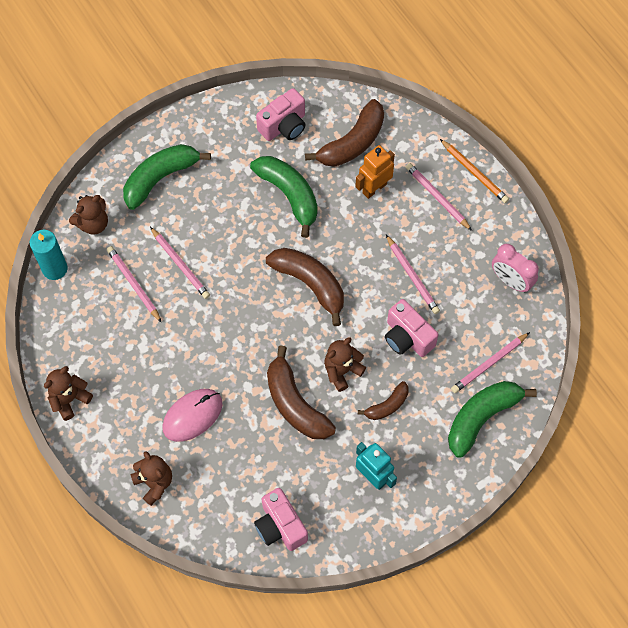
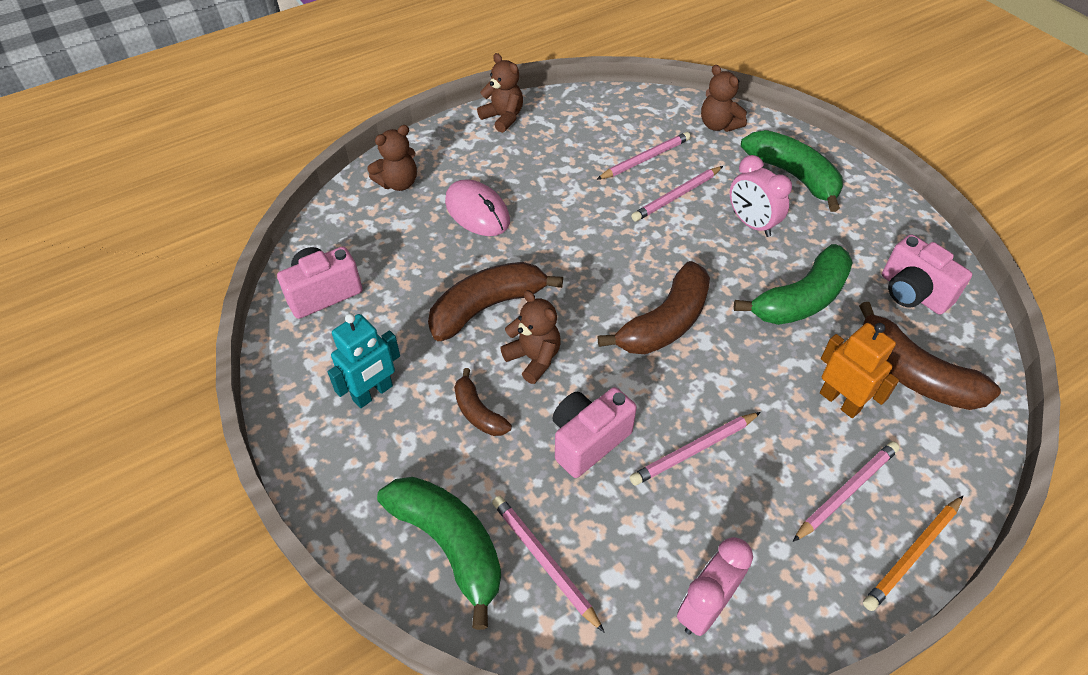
camera: 90 degrees right, 15 degrees down
turquoise candle [30,230,68,280] -> none
none -> pink clock [730,155,792,237]

